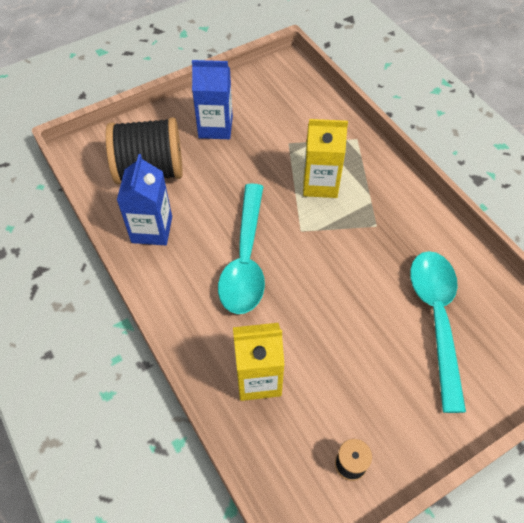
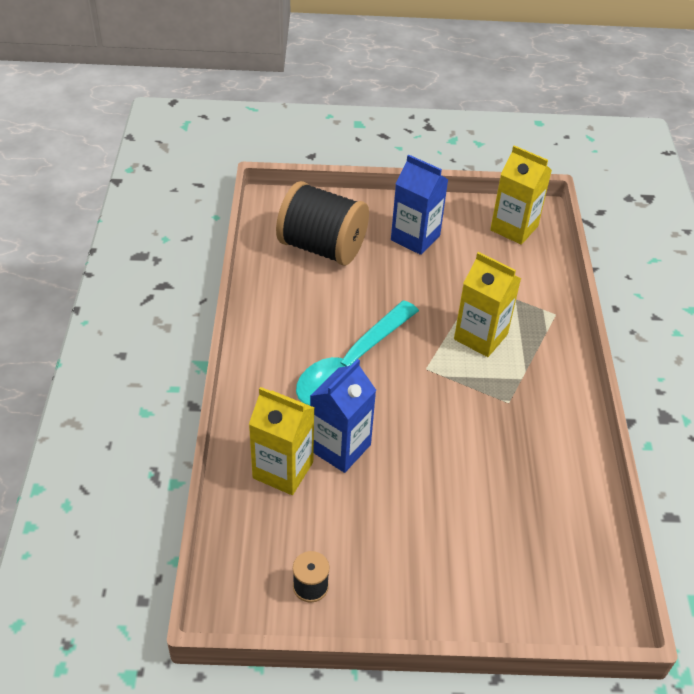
camera: 30 degrees right, 10 degrees down
blue carton [117,154,172,245] -> blue carton moved to [310,359,376,473]
turquoise spoon [410,251,466,413] -> none
none -> yellow carton [490,145,552,245]

